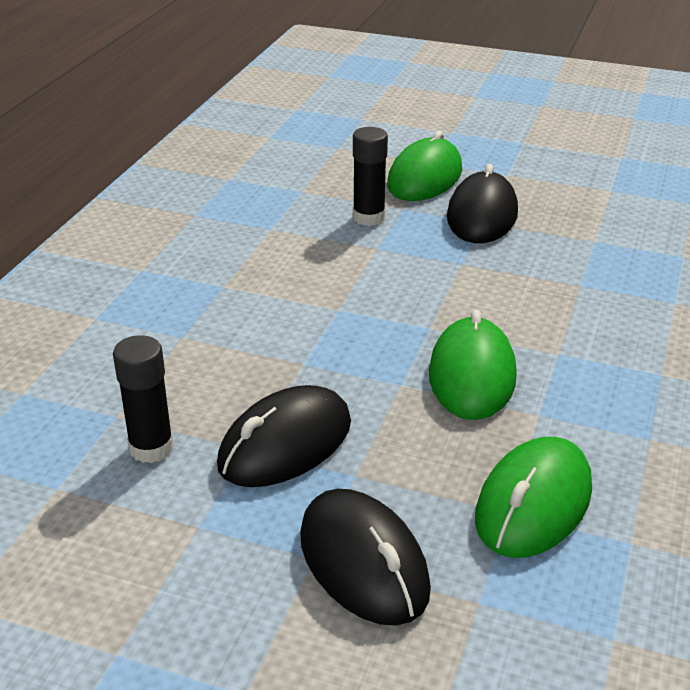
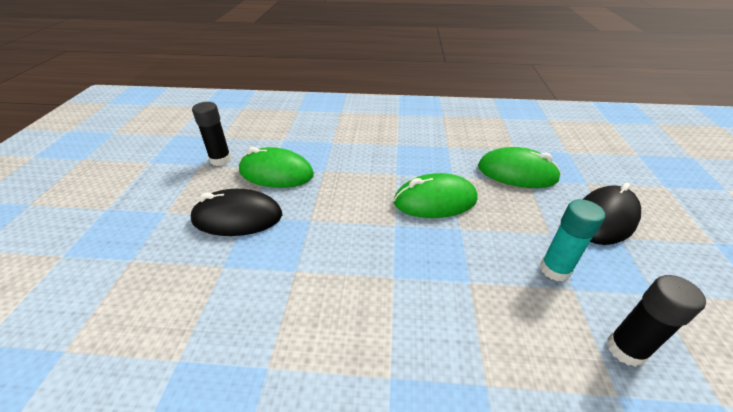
camera: 105 degrees left, 5 degrees up
black mouse [217,385,351,487] -> turquoise glue stick [540,199,605,282]
black glue stick [353,127,388,226] -> black glue stick moved to [192,102,231,166]
green mouse [387,131,462,201] -> green mouse moved to [239,147,314,188]

